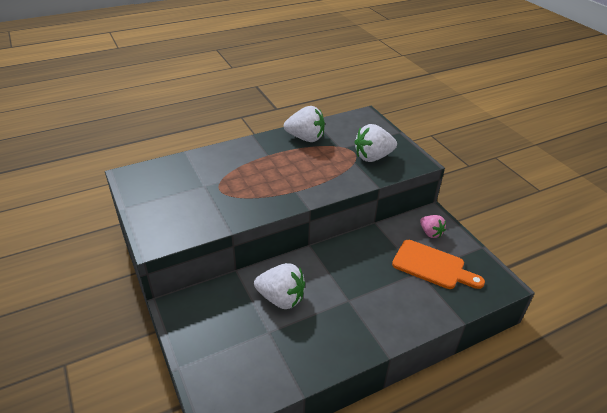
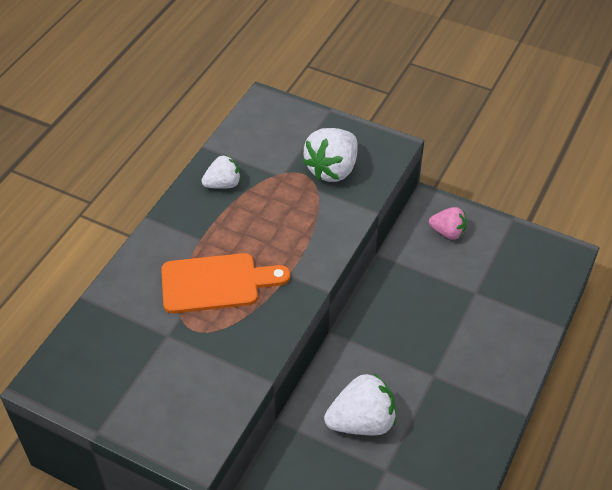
camera: 35 degrees left, 10 degrees up
white strawberry [284,106,325,142] -> white strawberry [201,155,241,189], size x0.61
orange cutting board [392,240,485,289] -> orange cutting board moved to [161,253,290,314]

